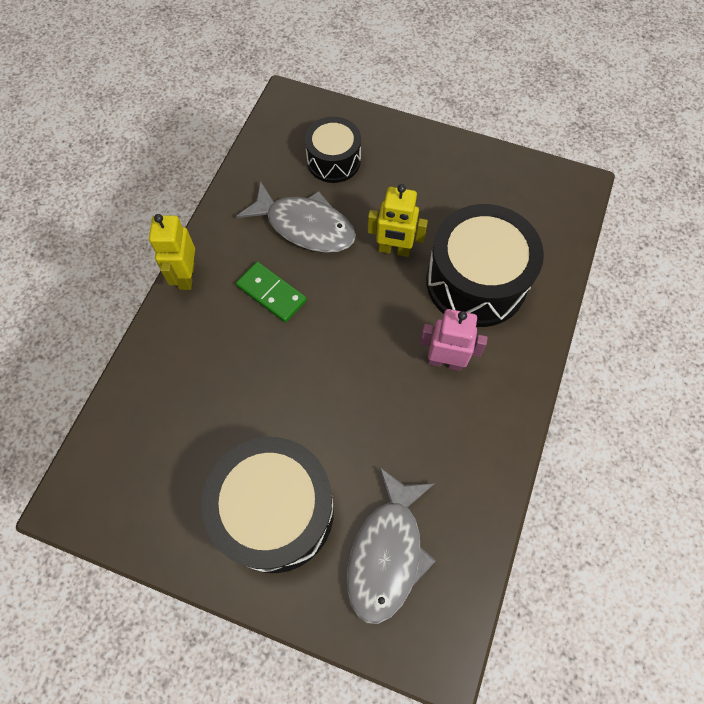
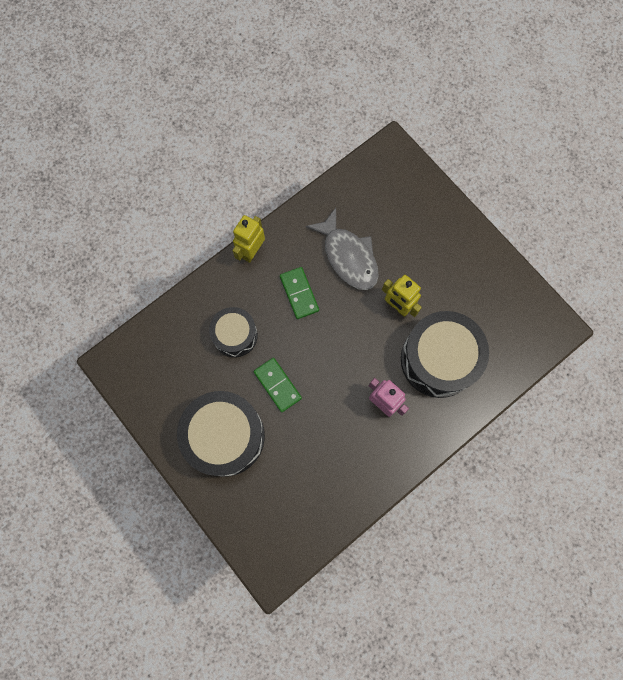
camera: 30 degrees right, 10 degrees up
black drum [305,117,361,183] -> black drum moved to [209,307,258,357]
grey fish [347,467,436,624] -> none
none -> green domino [253,358,302,412]

